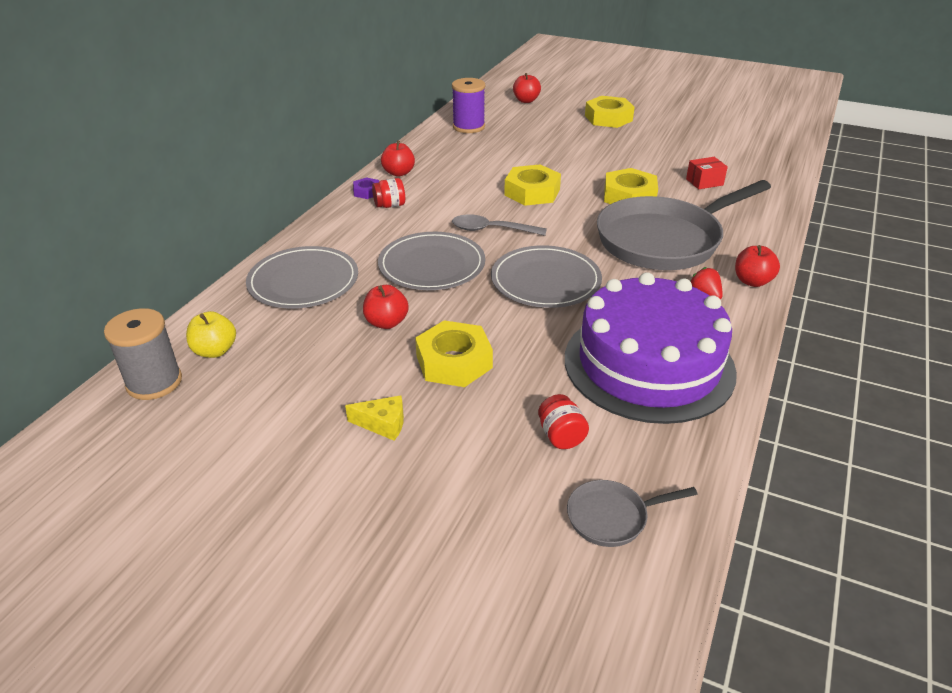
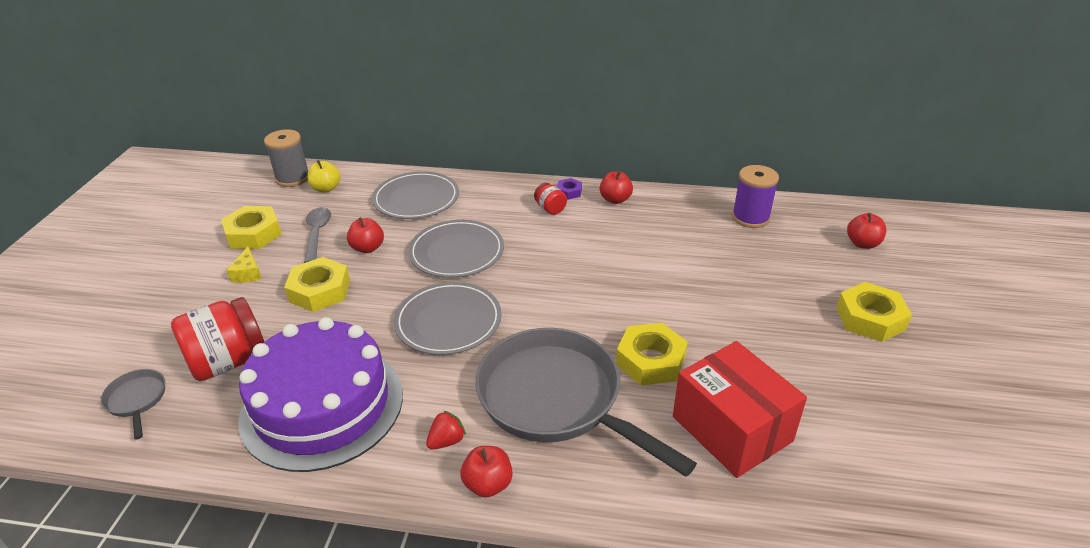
camera: 75 degrees right, 0 degrees up
grey spoon [452,214,547,236] -> grey spoon moved to [304,207,331,263]
yellow nut [504,164,561,206] -> yellow nut moved to [221,206,282,249]
red jar [538,394,589,449] -> red jar [171,297,264,381], size x2.05
red box [686,157,728,189] -> red box [673,341,807,478], size x2.31

